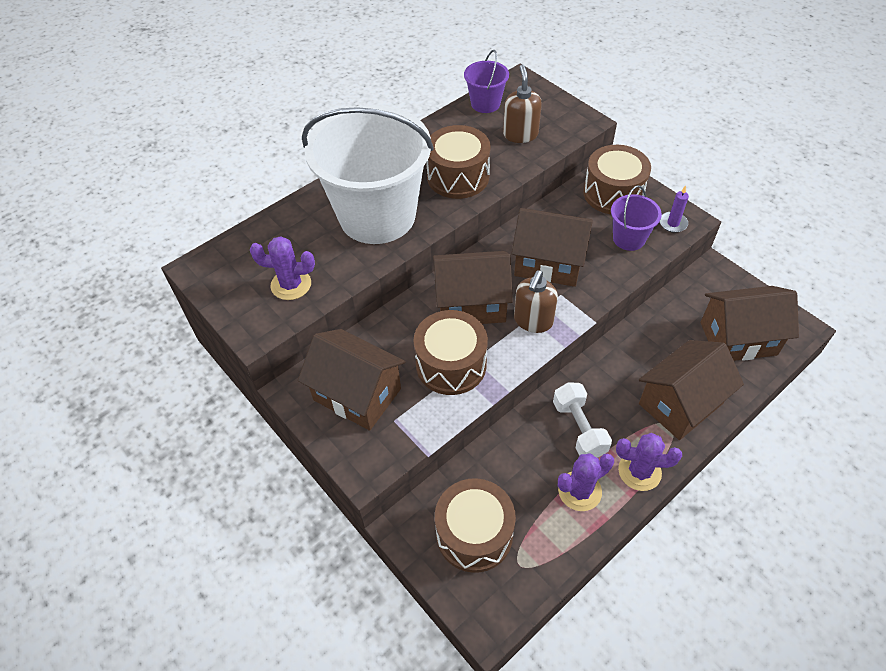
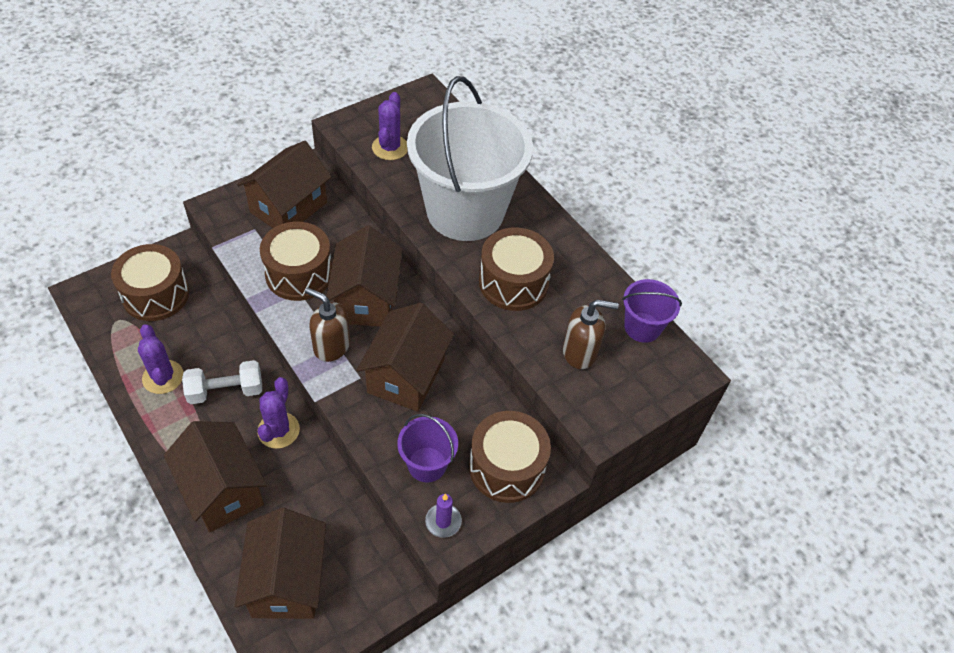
camera: 90 degrees right, 0 degrees up
purple cactus [616,433,682,491] -> purple cactus moved to [257,377,300,449]

